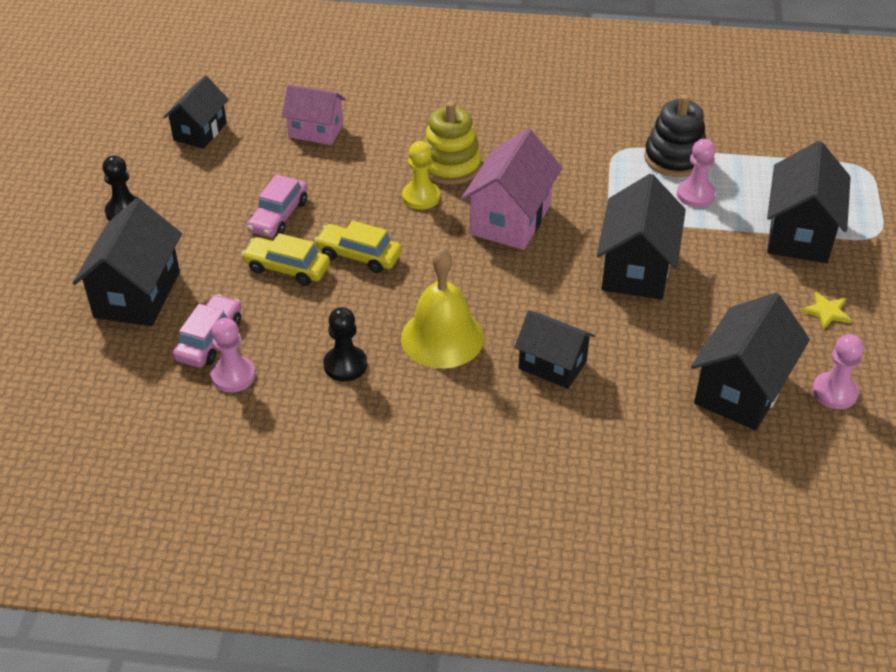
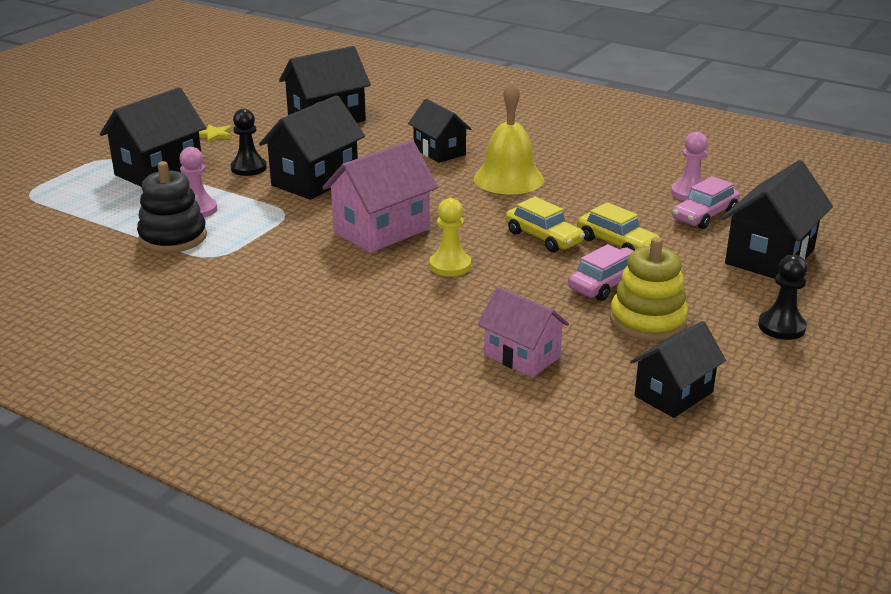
camera: 155 degrees left, 15 degrees down
black pawn [324,307,367,381] -> black pawn moved to [231,109,267,176]
yellow stacking toy [423,101,482,185] -> yellow stacking toy moved to [610,237,688,341]
pink pawn [812,334,864,409] -> none

